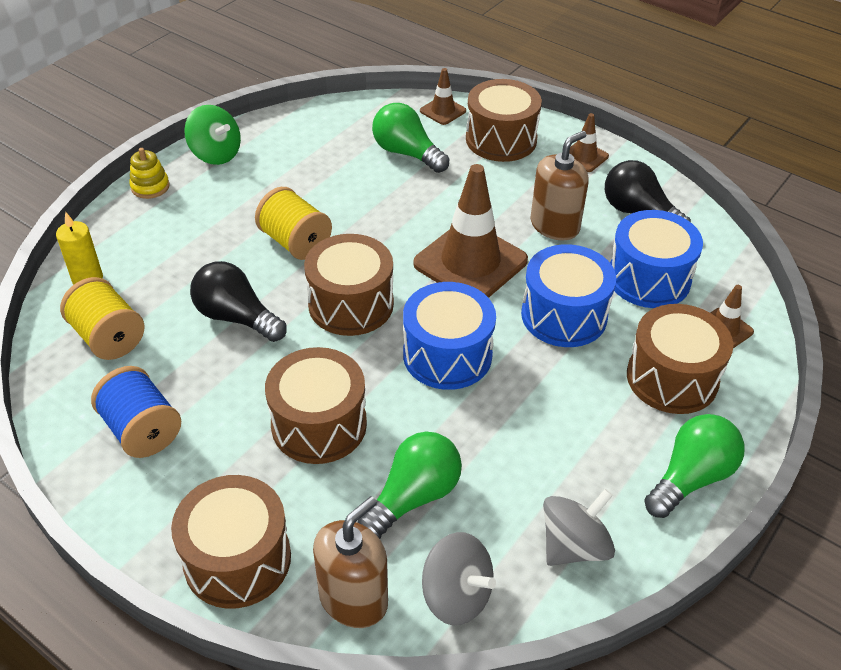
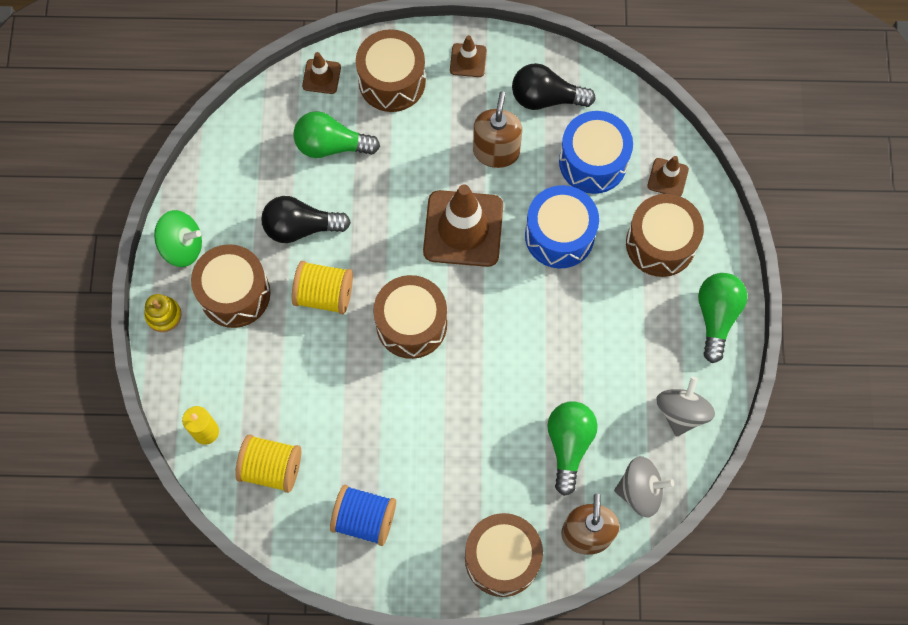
camera: 35 degrees left, 25 degrees up
black light bulb [190,261,287,342] -> black light bulb moved to [261,196,351,243]
brown drum [265,347,367,464] -> brown drum moved to [191,244,270,328]
blue drum [403,282,496,390] -> none

